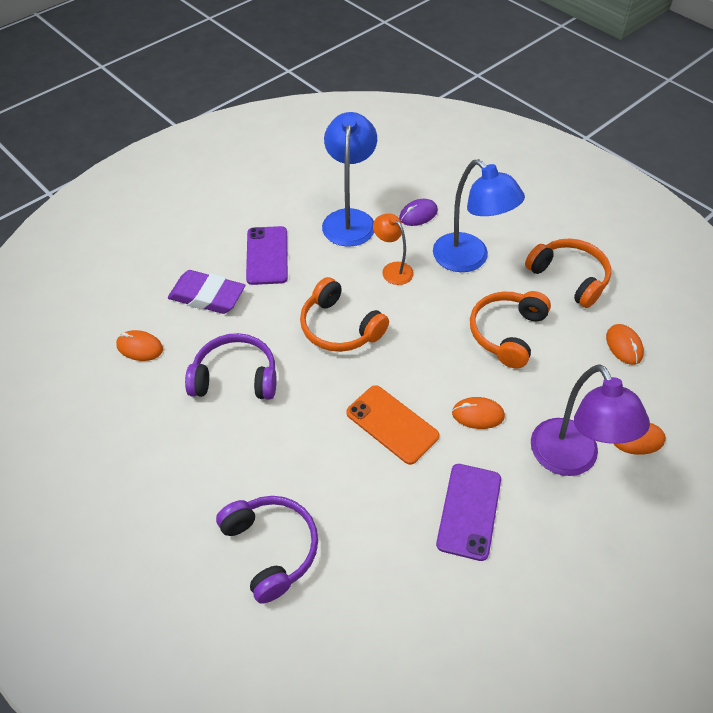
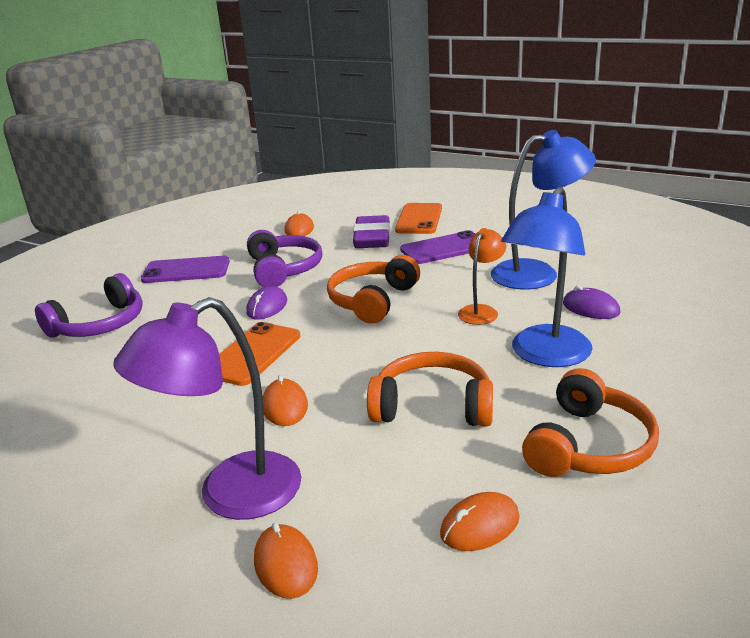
camera: 75 degrees right, 25 degrees down
purple phone [436,464,501,561] -> purple phone moved to [141,256,230,283]
none -> purple mouse [246,286,287,319]
none -> orange phone [395,203,442,234]

